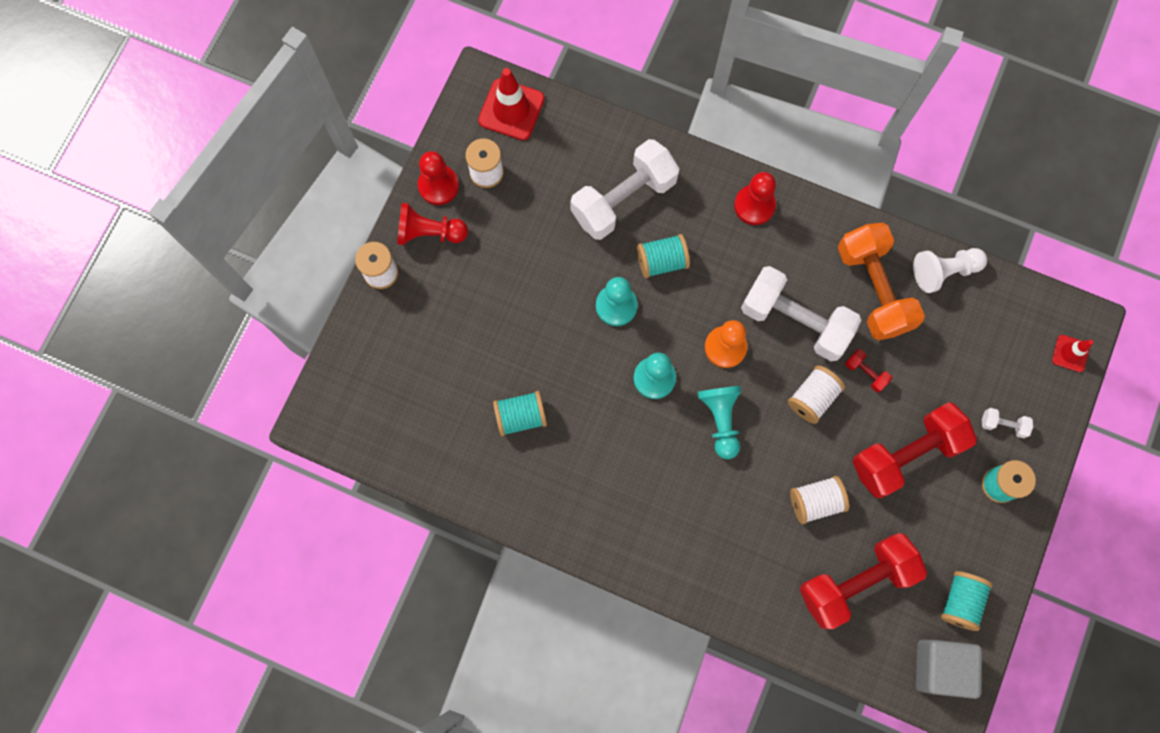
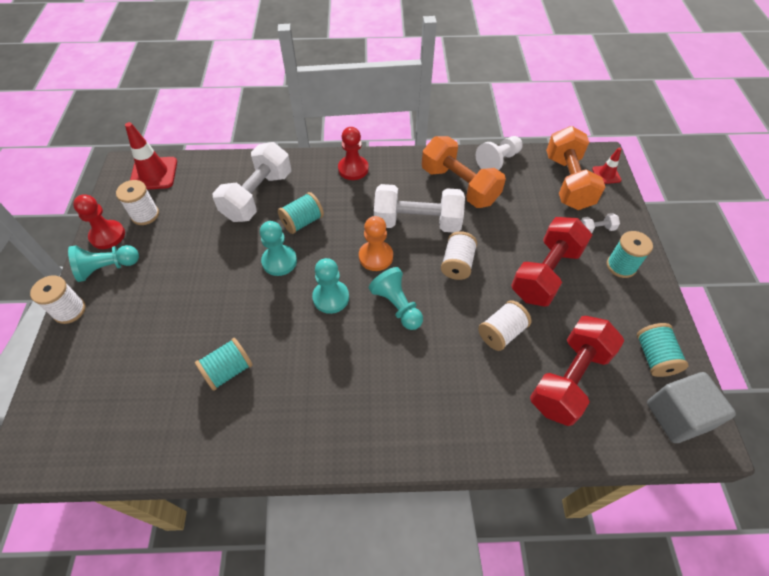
camera: 25 degrees left, 20 degrees down
red pawn [397,203,468,245] -> turquoise pawn [68,245,139,282]
red dumbbell [845,349,892,392] -> none
none -> orange dumbbell [546,126,605,210]

